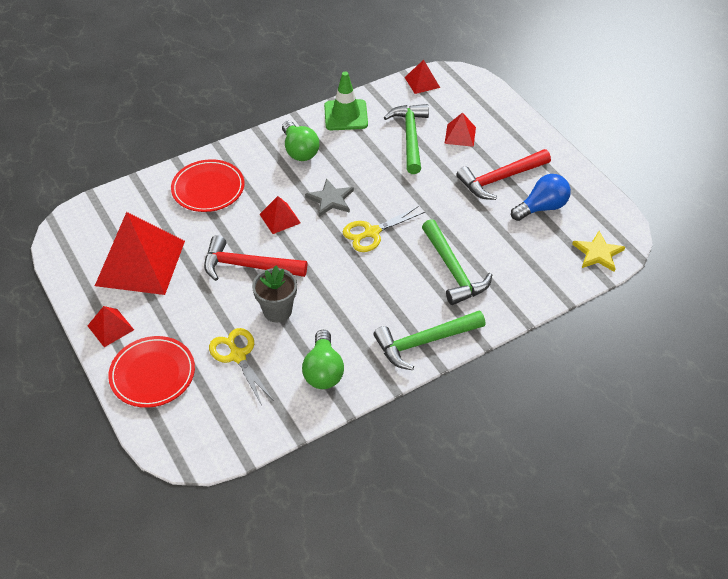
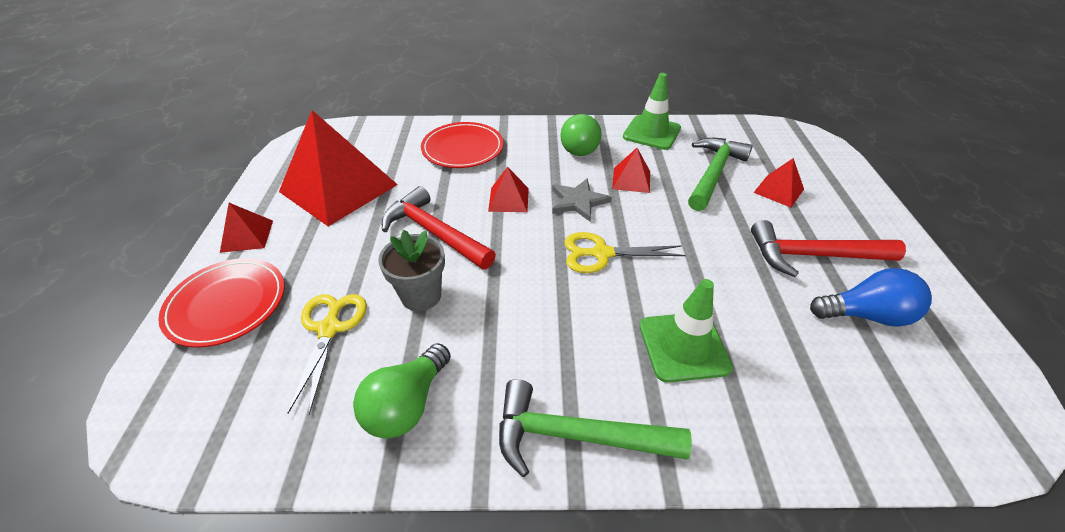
camera: 30 degrees right, 5 degrees down
red pyramid [404,60,440,94] -> red pyramid moved to [612,148,650,193]
green hammer [422,219,492,305] -> green traffic cone [639,279,733,383]
yellow star [572,231,625,272] -> none

